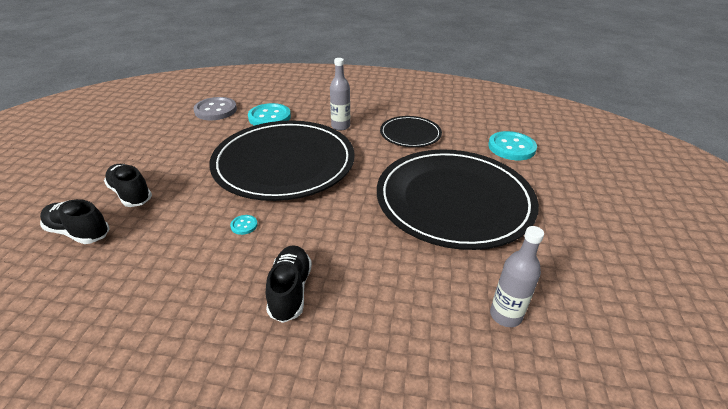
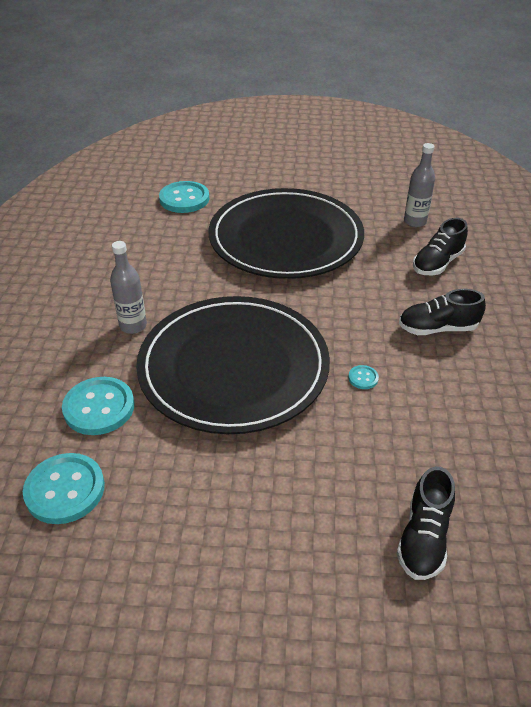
camera: 95 degrees left, 5 degrees up
black shoe [104,164,152,207] -> black shoe moved to [413,218,468,276]
grey button [194,97,237,120] -> turquoise button [23,453,105,524]
black plate [380,116,442,147] -> none

